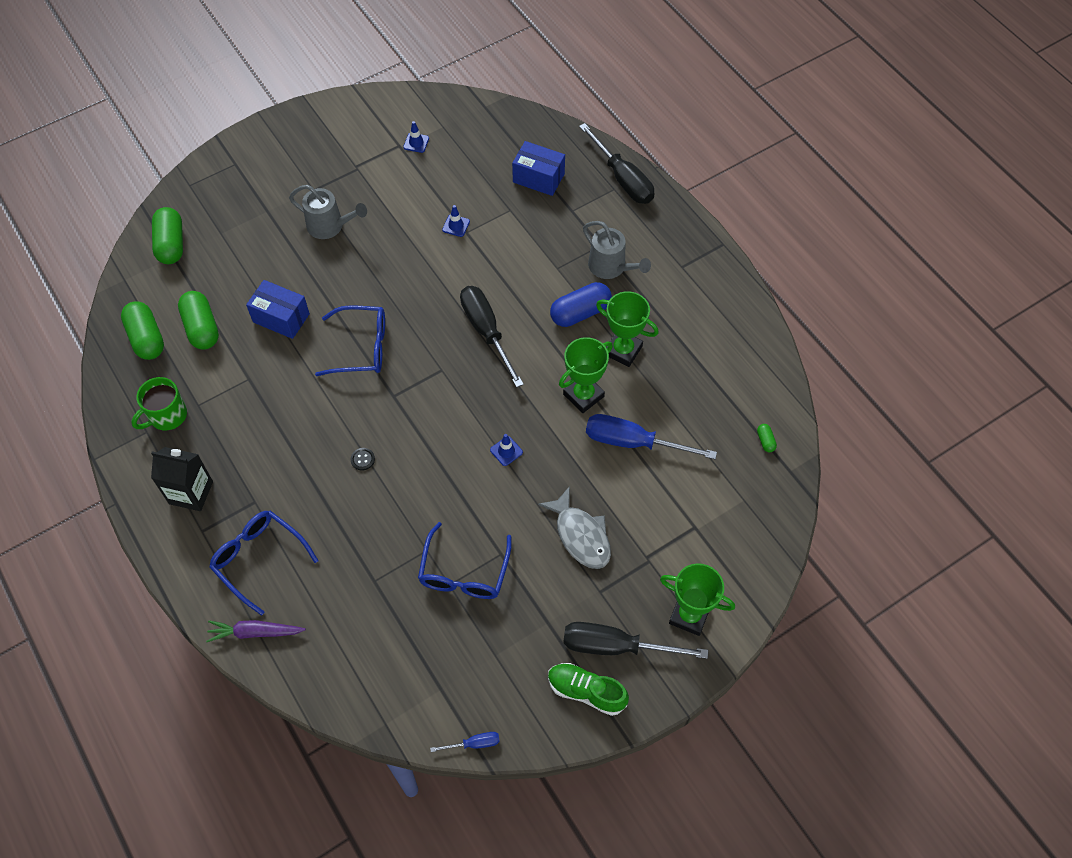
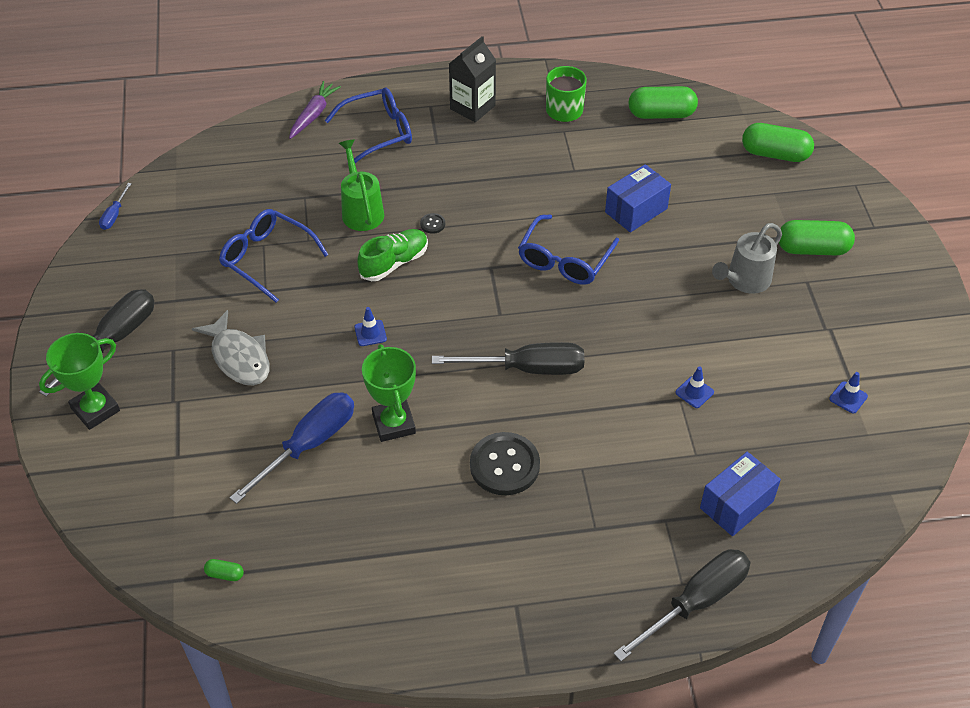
camera: 115 degrees right, 10 degrees down
green capsule [178,291,219,350] -> green capsule moved to [779,220,855,255]
grey fish [538,486,611,569] -> grey fish turned 120 degrees counterclockwise [192,310,270,386]
green shoe [548,663,629,716] -> green shoe moved to [357,229,428,281]
blue capsule [550,282,612,327] -> black button [470,432,540,495]
black screwdriver [579,123,654,204] -> black screwdriver turned 150 degrees clockwise [614,549,750,661]
grey watering can [583,221,651,279] -> none
green trophy [596,291,659,367] -> none
none -> green watering can [339,140,384,231]

